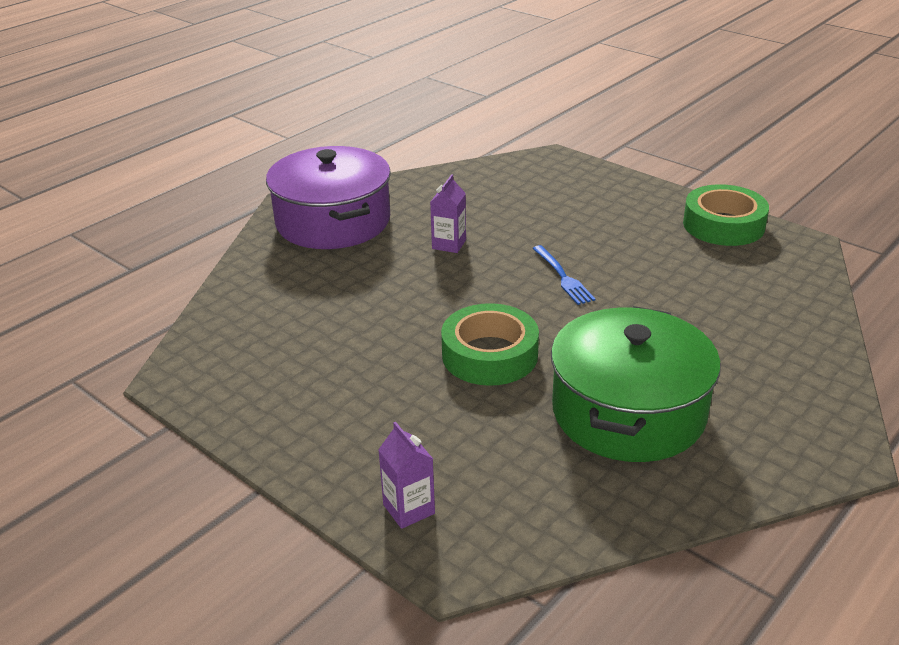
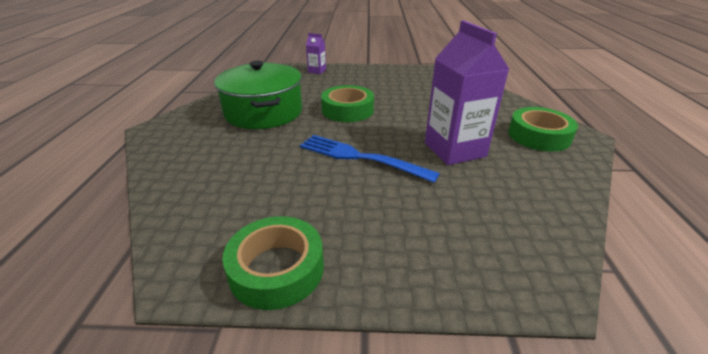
camera: 140 degrees right, 0 degrees up
purple pot [266,146,391,249] -> green tape [508,107,578,152]
purple carton [430,174,466,253] -> purple carton [425,20,509,165], size x2.16
blue fork [532,245,596,305] -> blue fork [300,135,440,183], size x1.79

